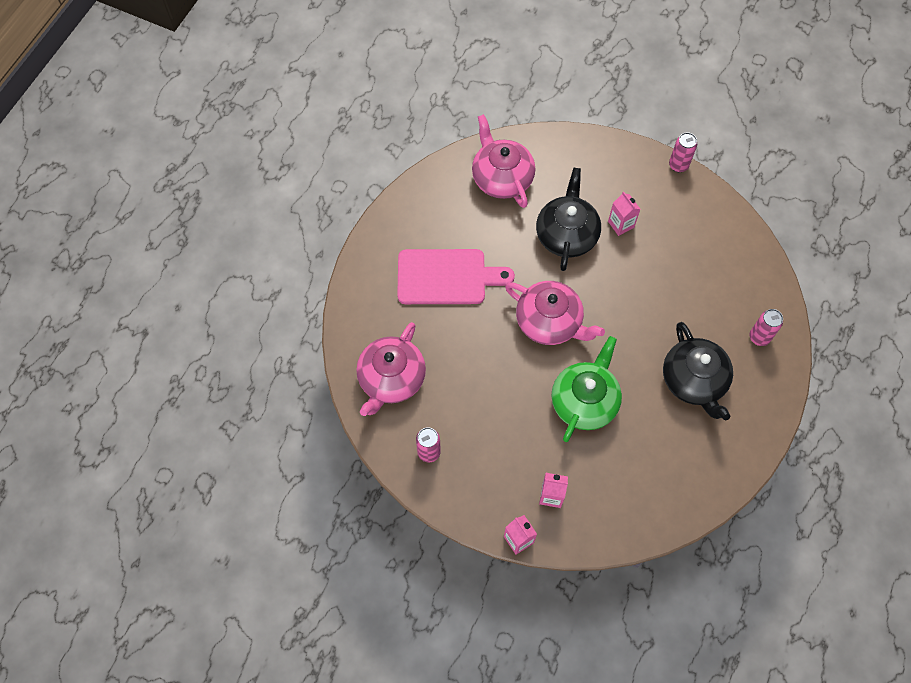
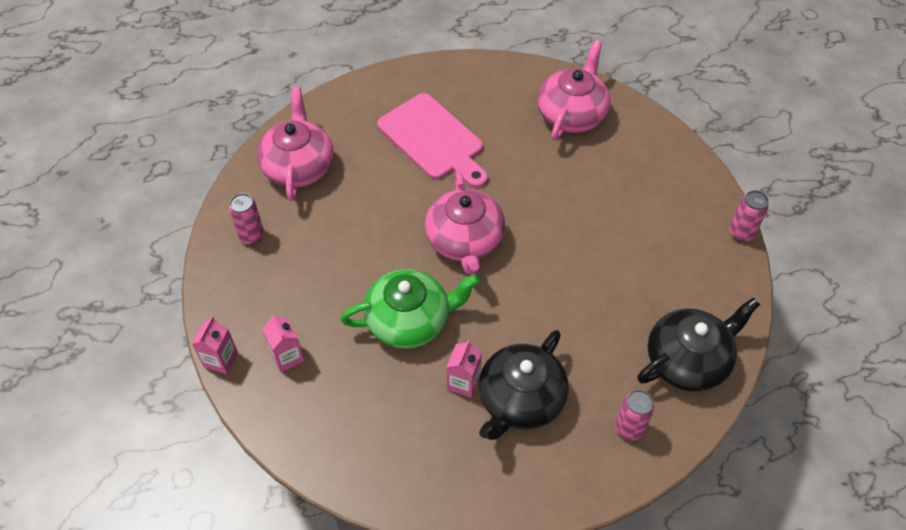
camera: 50 degrees right, 10 degrees down
pink teapot [356,322,426,416] -> pink teapot turned 105 degrees clockwise [257,87,334,201]
black teapot [536,168,601,271] -> black teapot moved to [638,297,760,391]
pink carton [608,192,640,236] -> pink carton moved to [447,340,482,398]

